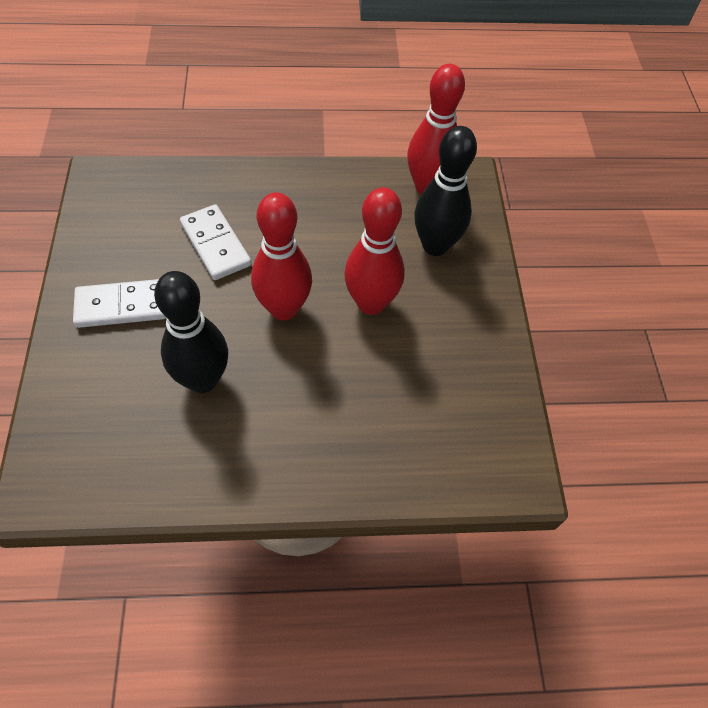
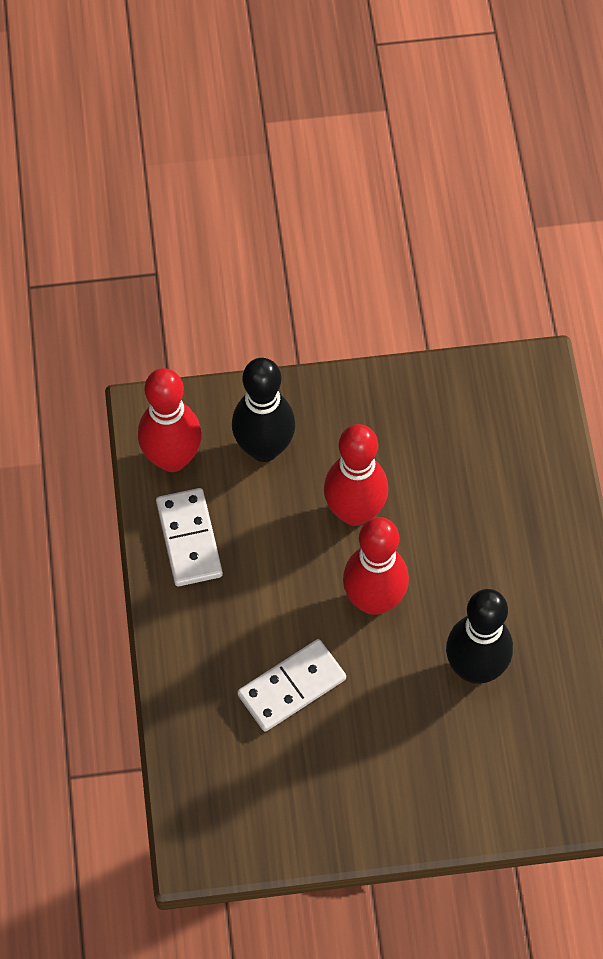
camera: 90 degrees left, 5 degrees up
white domino [73,279,166,328] -> white domino moved to [156,488,223,586]

